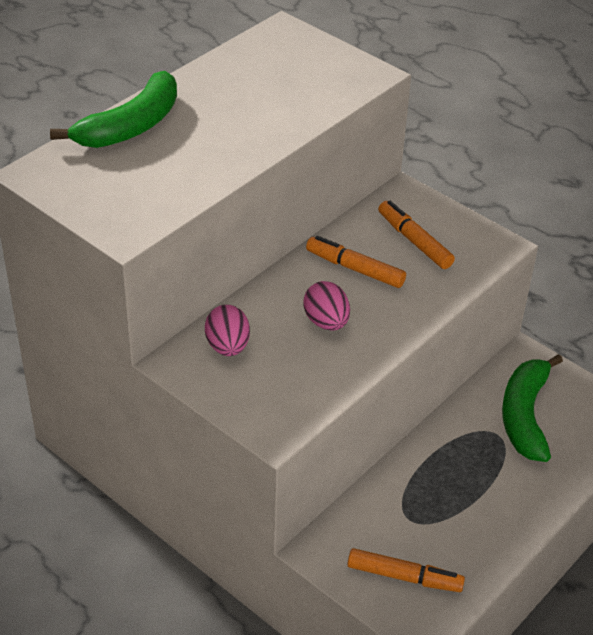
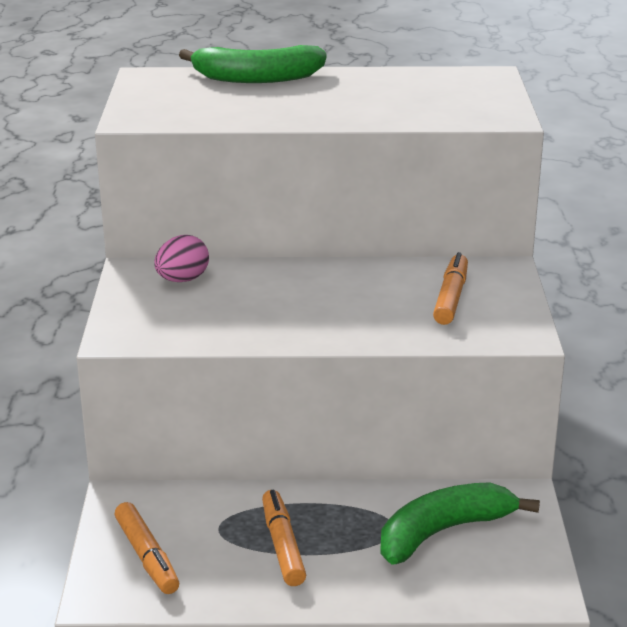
camera: 50 degrees right, 15 degrees down
pink egg [303,281,350,331] -> none
orange marker [306,236,406,288] -> orange marker moved to [262,490,306,586]

